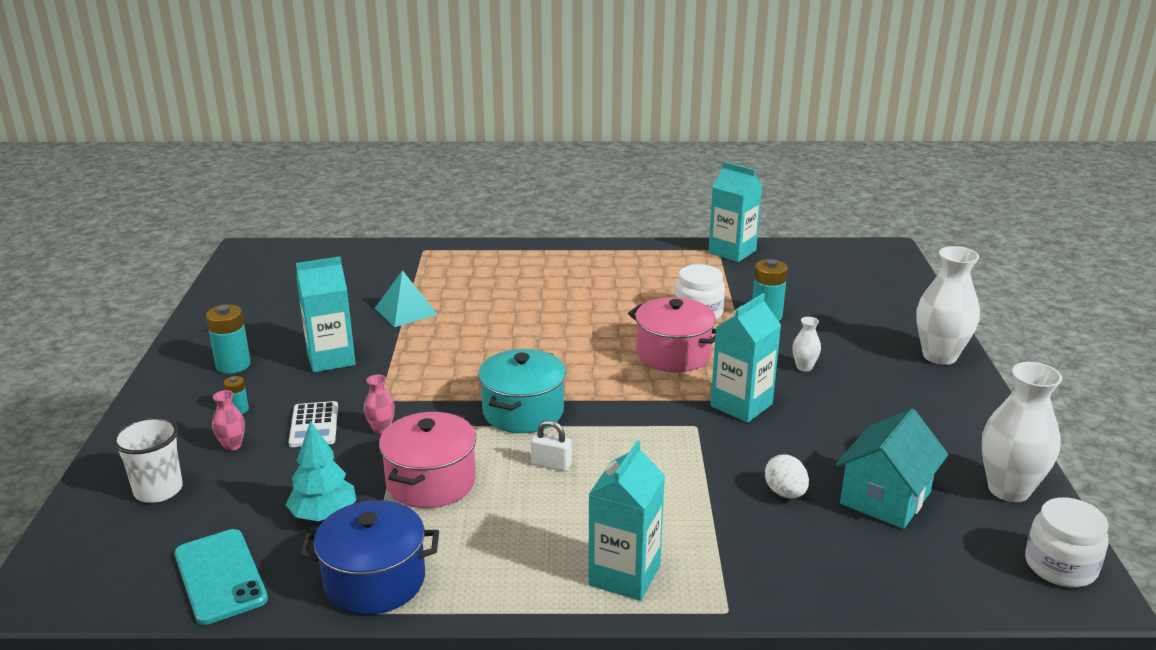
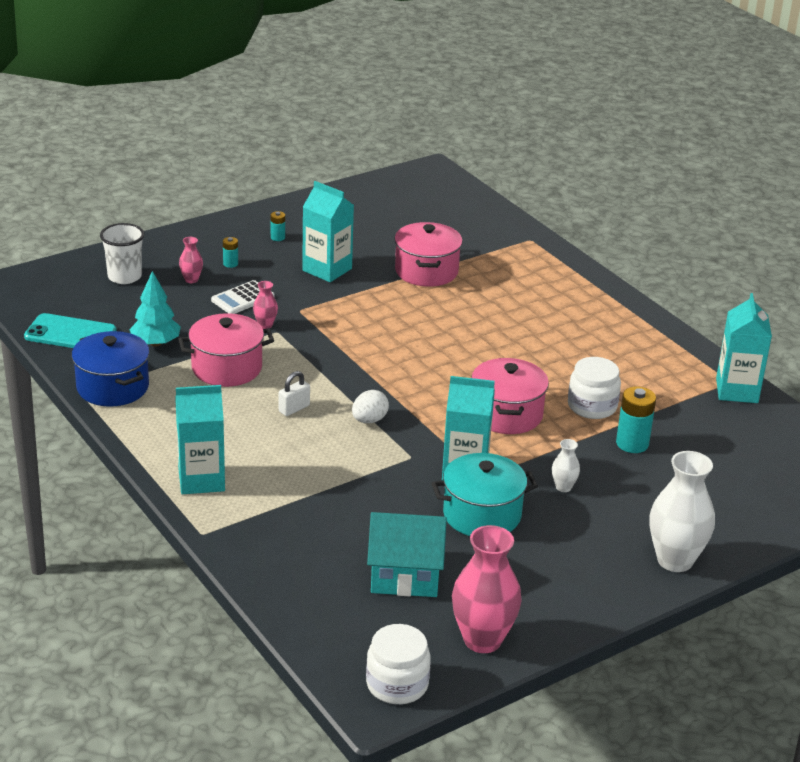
camera: 55 degrees right, 5 degrees up
turquoise phone [175,529,268,625] -> turquoise phone turned 75 degrees clockwise [24,313,117,348]
turquoise battery [206,304,251,374] -> turquoise battery [271,211,285,241], size x0.53
turquoise pyramid [375,270,438,327] -> pink pot [394,222,463,287]
turquoise pot [478,349,566,433] -> turquoise pot moved to [431,453,538,536]
white padlock [531,420,572,472] -> white padlock turned 60 degrees clockwise [279,371,310,416]
white egg [765,454,809,498] -> white egg moved to [352,390,389,423]
white vase [982,362,1062,502] -> pink vase [452,525,522,653]

